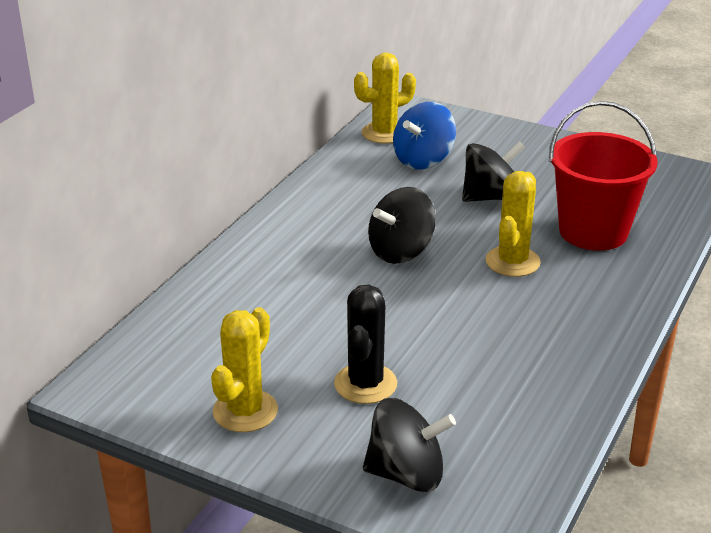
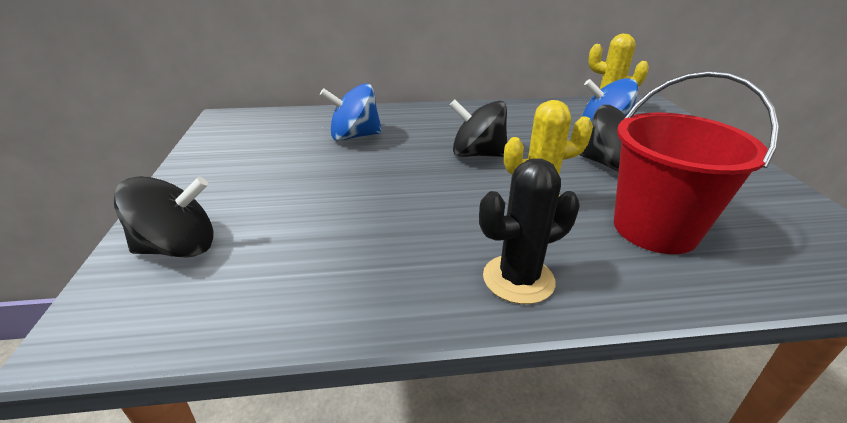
camera: 55 degrees right, 0 degrees up
yellow cactus [211,307,278,432] -> none
black cactus [334,284,397,404] -> black cactus moved to [479,158,580,304]
black spinning top [363,398,456,492] -> black spinning top turned 75 degrees counterclockwise [113,176,213,258]
none -> blue spinning top [320,83,382,141]

